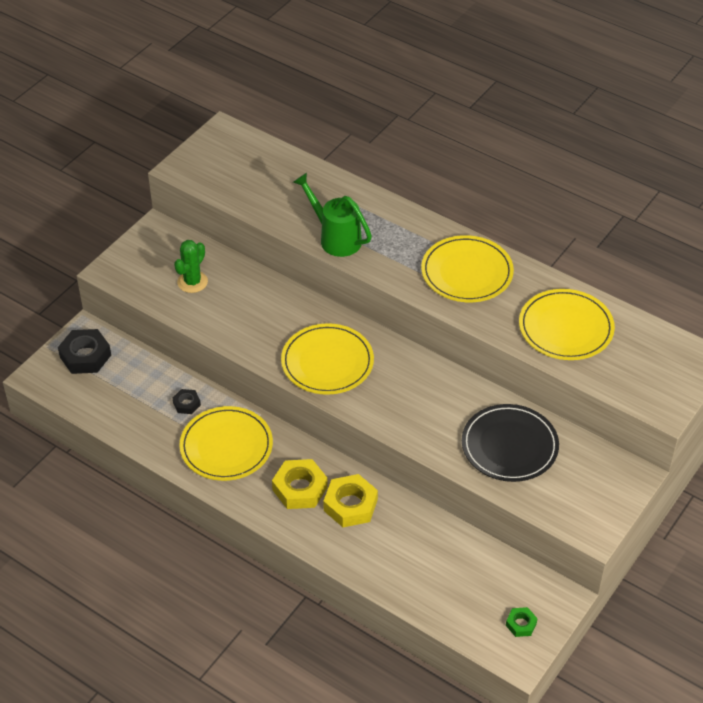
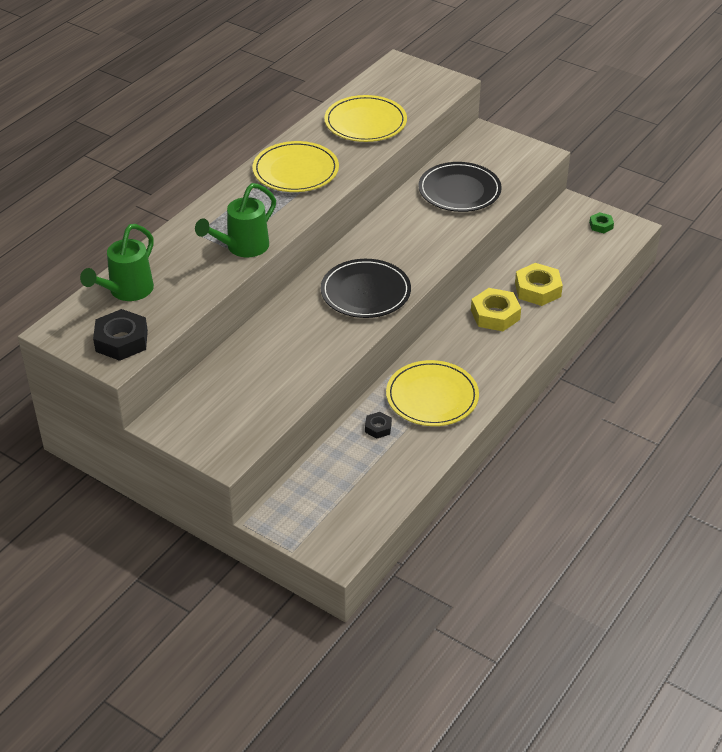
camera: 90 degrees left, 5 degrees down
black nut [58,329,111,374] -> black nut moved to [93,309,148,361]
green cactus [174,240,208,293] -> none
yellow nut [272,459,328,509] -> yellow nut moved to [515,263,563,306]
yellow plate [281,323,374,395] -> black plate [321,259,411,318]
none -> green watering can [80,224,154,301]

